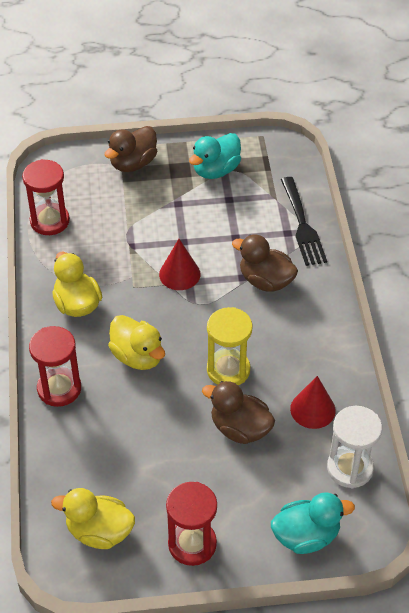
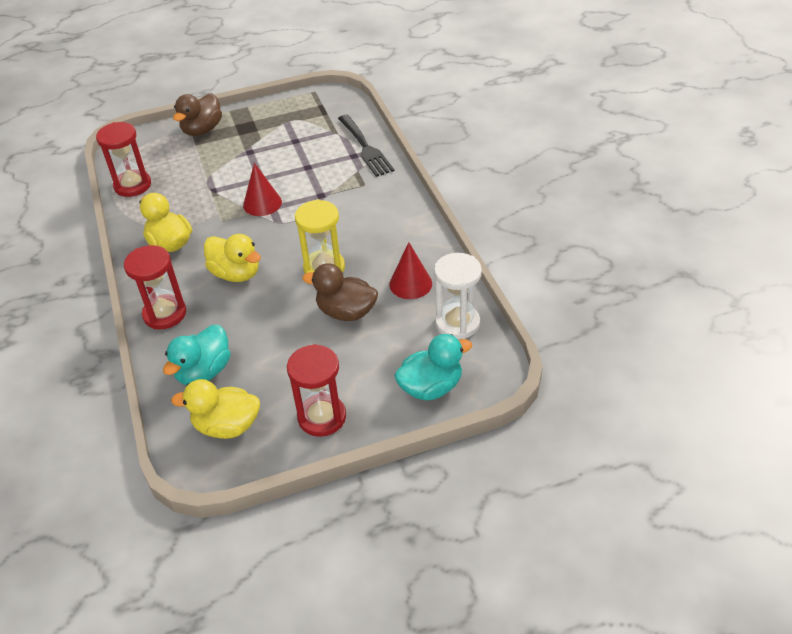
camera: 10 degrees left, 5 degrees down
turquoise duck [189,133,241,179] -> turquoise duck moved to [163,325,230,385]
brown duck [232,235,298,292] -> none

